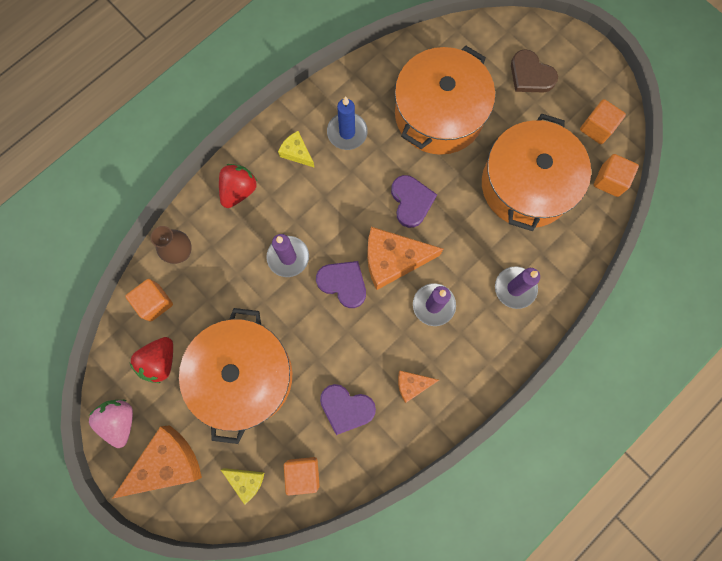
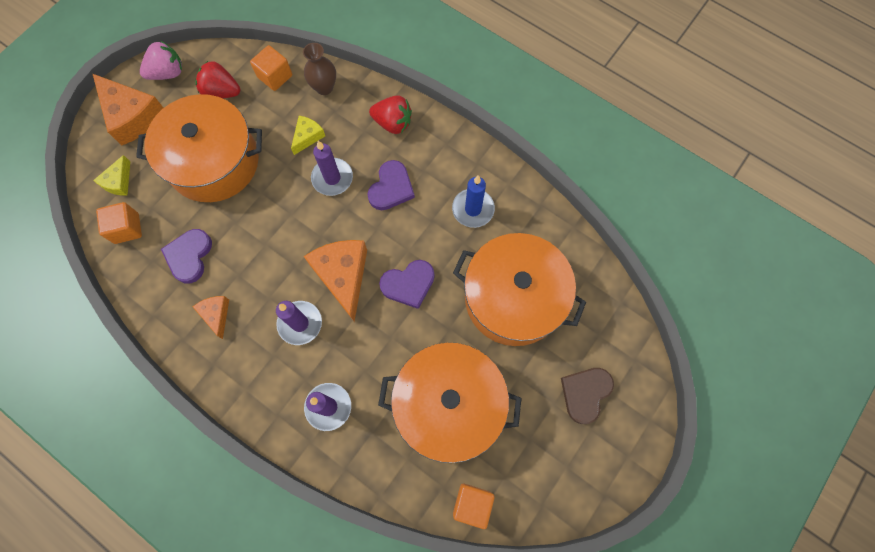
camera: 80 degrees right, 5 degrees down
yellow cheese [278,131,315,168] -> yellow cheese moved to [291,116,325,155]
purple heart [316,261,366,308] -> purple heart moved to [367,160,415,210]
orange cube [580,99,626,144] -> none

